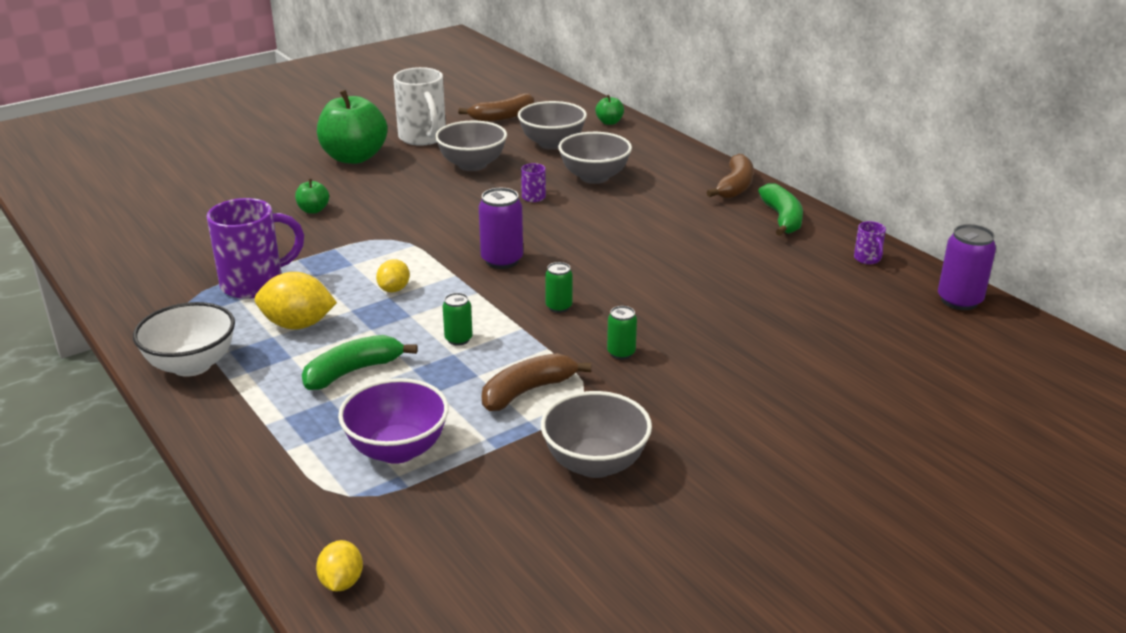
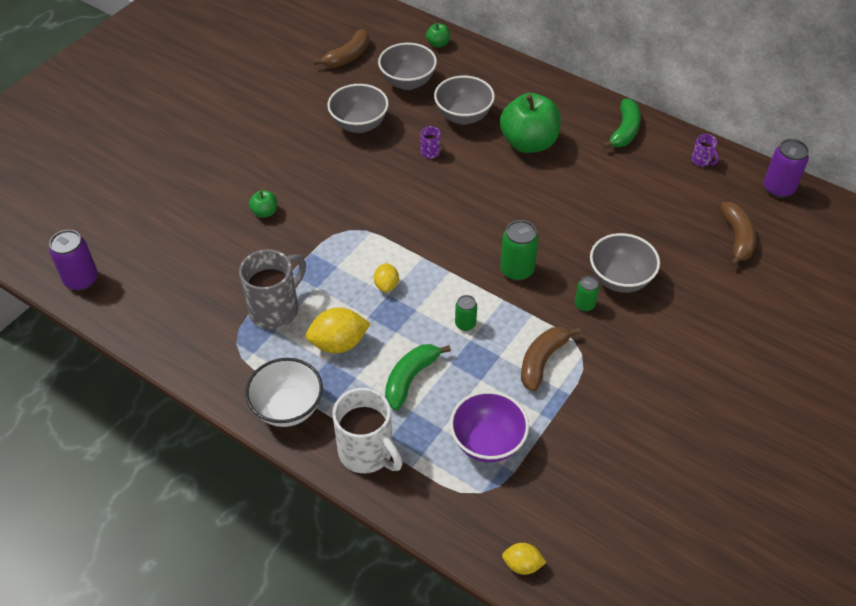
camera: 20 degrees left, 20 degrees up
purple mug [207,198,304,299] -> grey mug [239,249,306,329]
yellow lemon [316,540,363,592] -> yellow lemon turned 60 degrees counterclockwise [502,543,547,575]
green apple [317,90,388,164] -> green apple moved to [500,93,561,153]
white mug [393,67,446,146] -> white mug moved to [332,388,403,473]
purple can [479,188,523,269] -> purple can moved to [49,230,98,291]
grey bowl [541,391,652,478] -> grey bowl moved to [590,233,660,293]
green can [545,262,573,313] -> green can [500,220,539,281], size x1.70
brown banana [707,154,754,199] -> brown banana moved to [720,202,756,267]
green banana [758,183,803,236] -> green banana turned 45 degrees clockwise [602,99,641,149]

